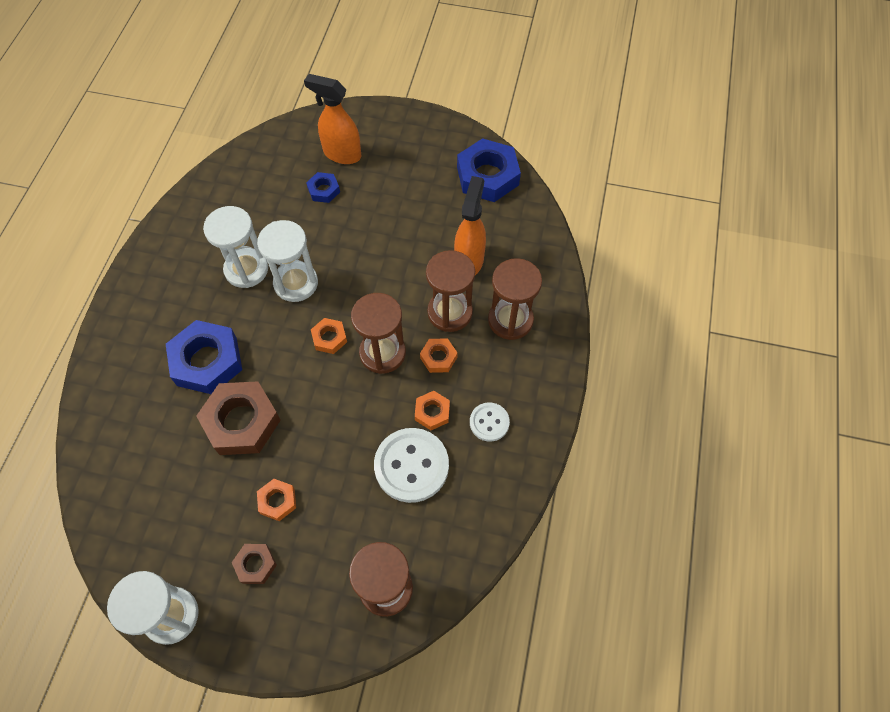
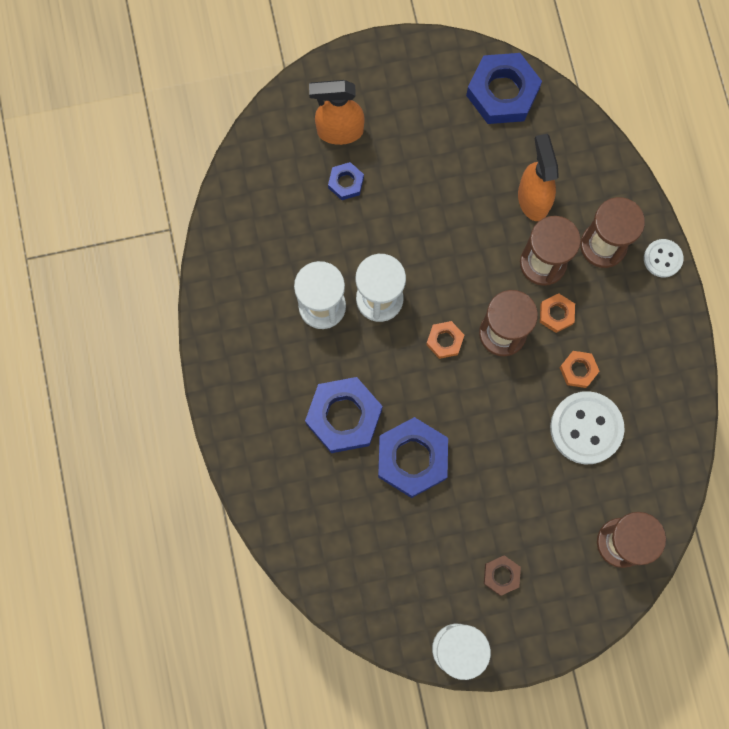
camera: 25 degrees left, 15 degrees up
brown nut [196,381,281,455] -> blue nut [378,417,448,498]
orange nut [257,479,296,521] -> none
white button [470,403,510,442] -> white button moved to [644,239,683,278]

